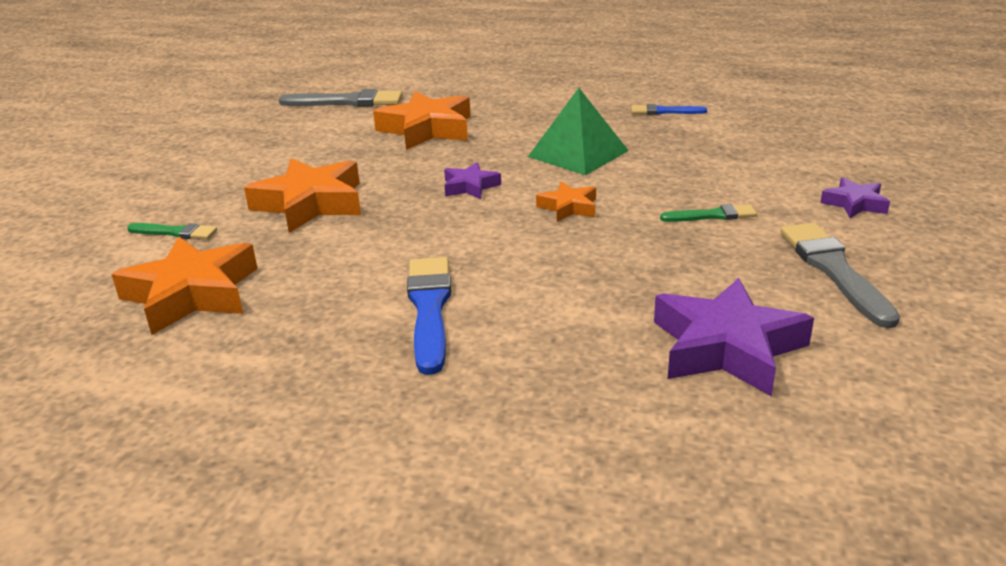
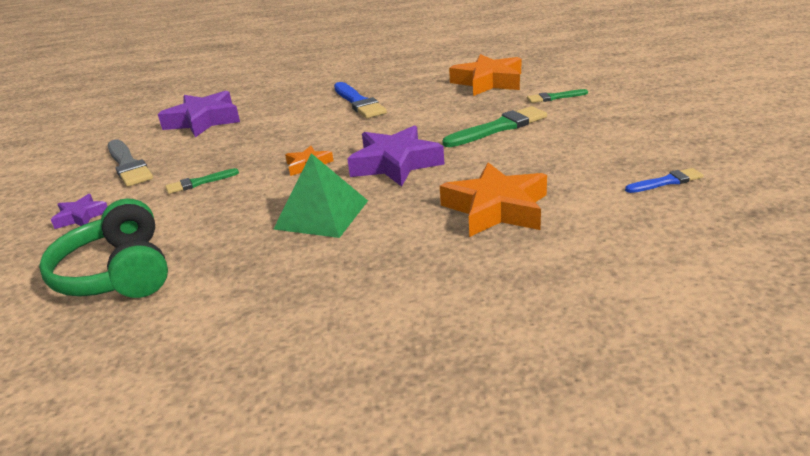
camera: 160 degrees right, 0 degrees up
orange star [244,158,361,233] -> green brush [443,106,547,147]
grey brush [279,89,403,107] -> none
purple star [444,162,501,199] -> purple star [347,125,444,187], size x1.92
blue brush [631,104,707,115] -> blue brush moved to [625,168,703,193]
none -> green headphones [39,198,168,298]

